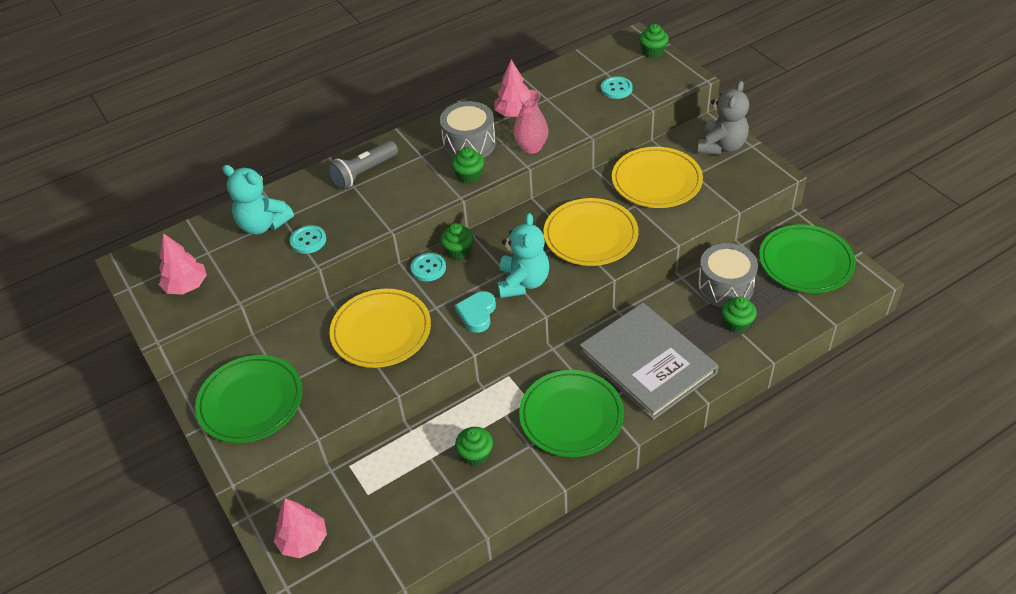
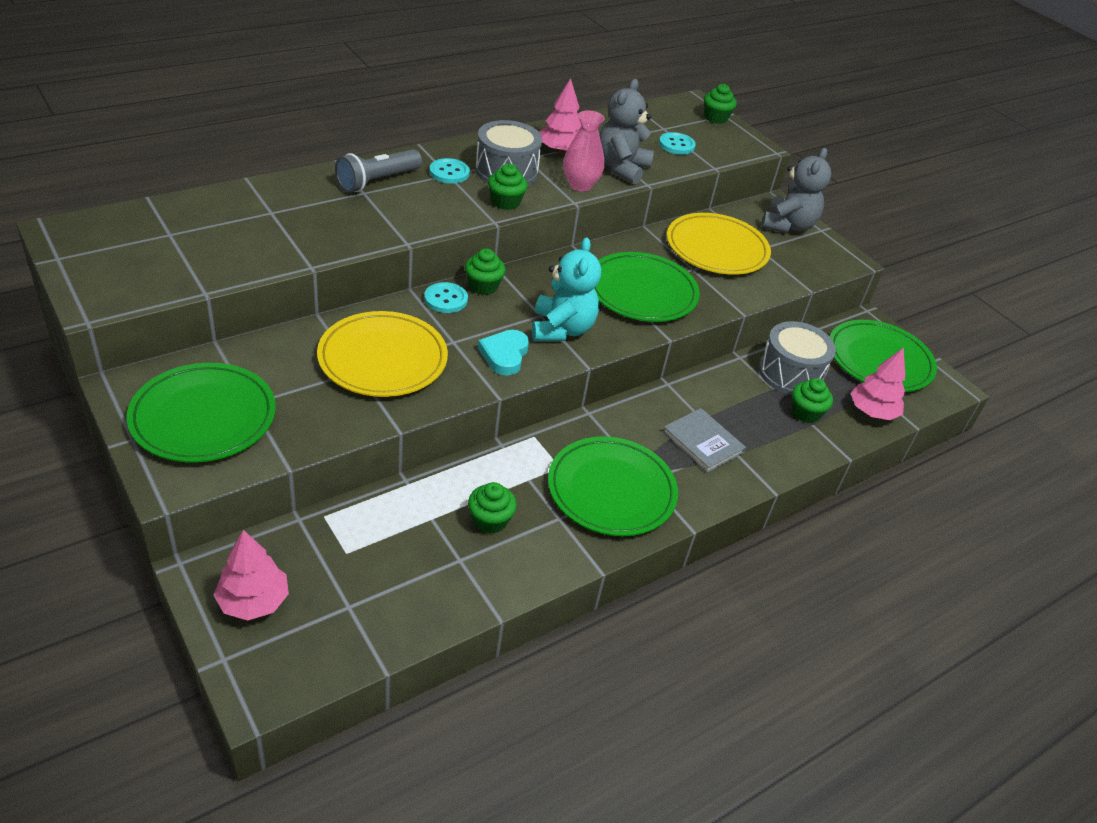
camera: 10 degrees left, 5 degrees down
pink tree [159,233,207,295] -> pink tree moved to [851,347,905,420]
turquoise teddy bear [222,165,294,234] -> none
turquoise button [290,225,326,254] -> turquoise button moved to [429,158,470,184]
yellow plate [543,198,638,266] -> green plate [594,252,700,322]
grey book [579,303,719,420] -> grey book [663,408,746,473], size x0.50
none -> grey teddy bear [600,79,654,184]

